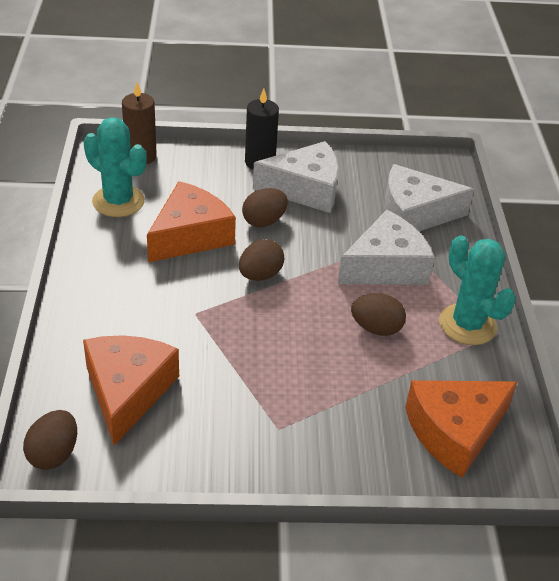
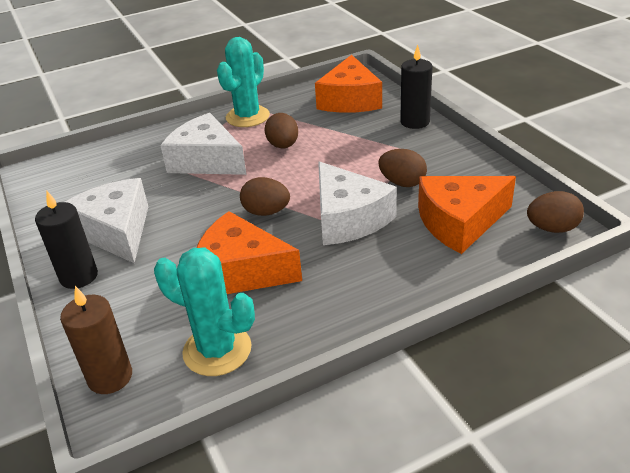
camera: 110 degrees left, 5 degrees down
turquoise cactus [84,117,147,217] -> turquoise cactus turned 75 degrees counterclockwise [154,248,255,376]
brown egg [242,188,288,227] -> brown egg moved to [378,149,427,187]
white cheese [384,164,474,231] -> white cheese moved to [318,162,397,245]
orange cheese [405,380,517,478] -> orange cheese turned 60 degrees clockwise [315,55,382,113]
none -> black candle [400,45,432,129]

